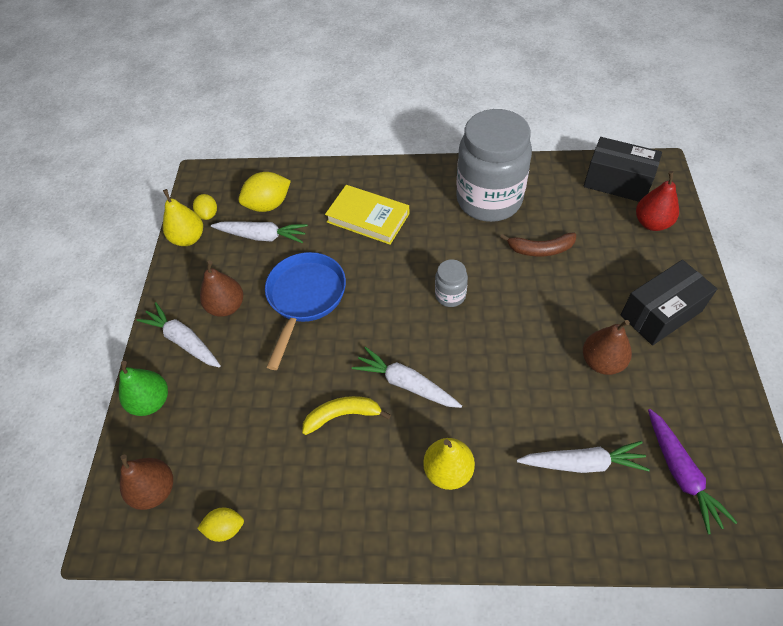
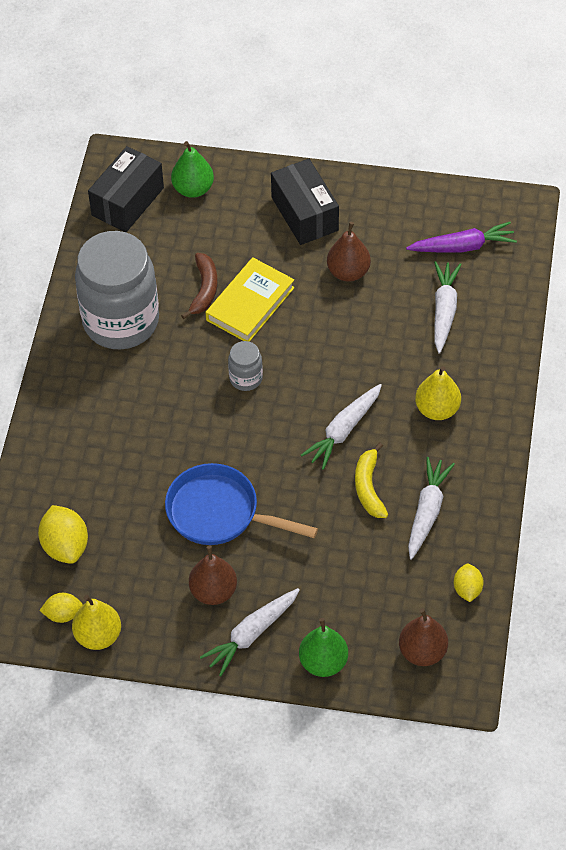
camera: 85 degrees left, 0 degrees up
white carrot [211,221,308,243] -> white carrot moved to [408,457,455,560]
yellow book [325,185,410,245] -> yellow book moved to [205,258,295,342]
red pear [636,171,679,231] -> green pear [171,141,214,198]

